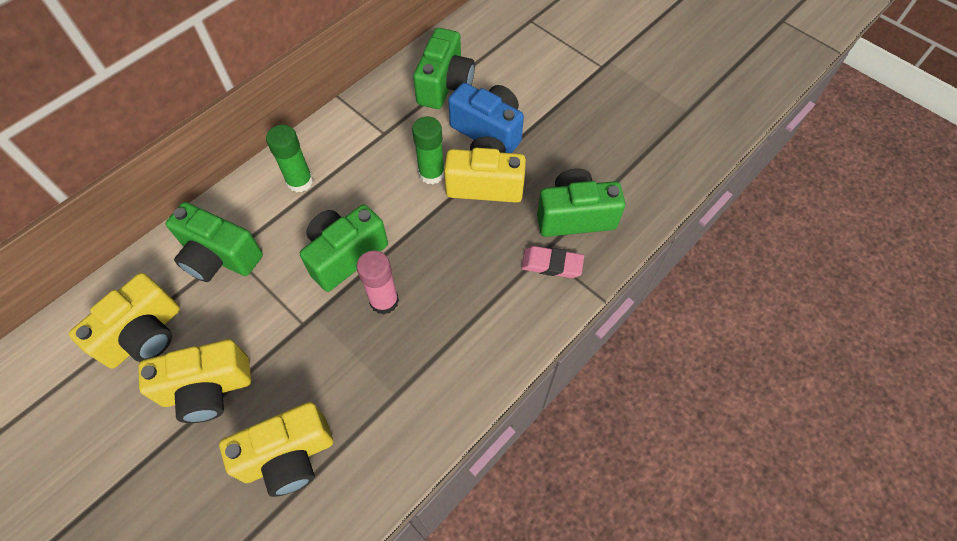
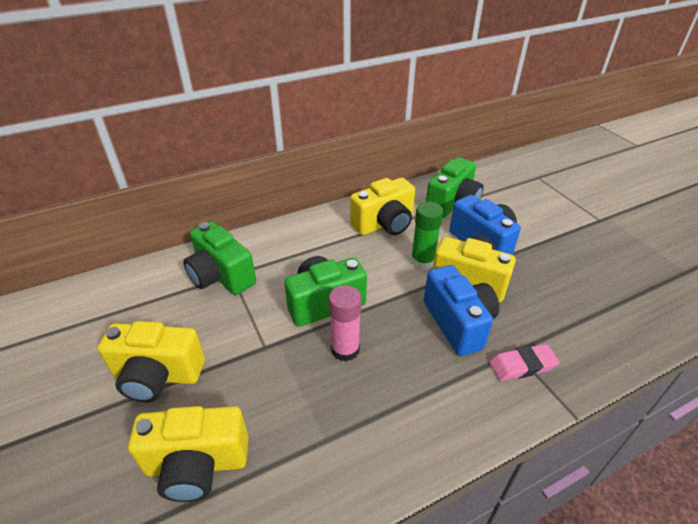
camera: 20 degrees right, 20 degrees down
yellow camera [69,273,180,368] -> yellow camera moved to [350,178,415,235]
green glue stick [266,125,313,192] -> none
pink eraser [521,246,584,278] -> pink eraser turned 45 degrees counterclockwise [489,344,560,381]
green camera [537,168,625,237] -> none
none -> blue camera [424,265,499,356]

